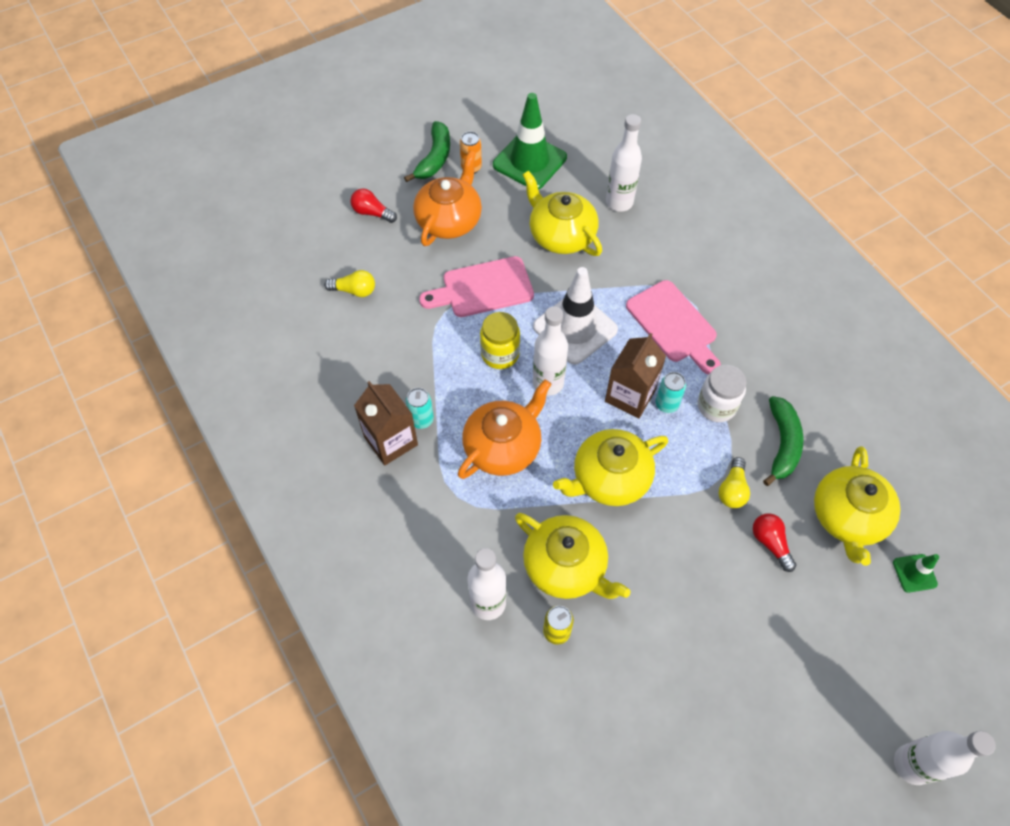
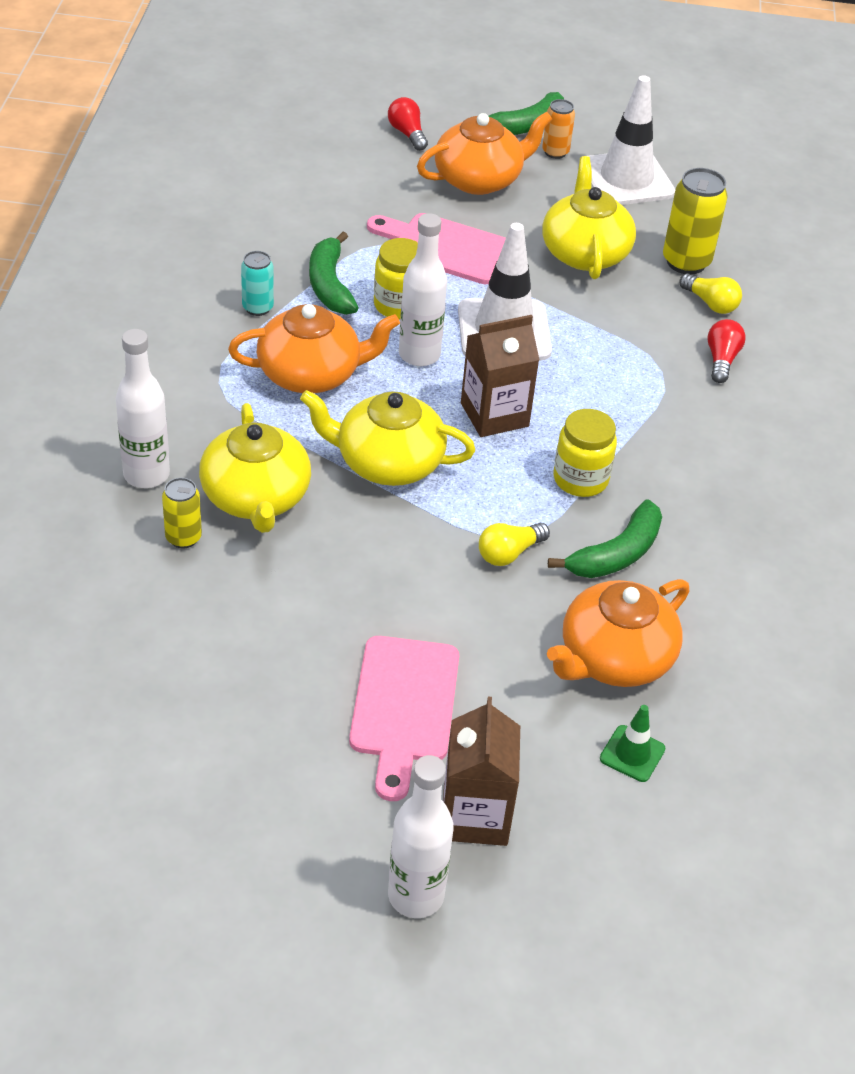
camera: 35 degrees right, 15 degrees down
yellow light bulb [324,270,375,297] -> yellow light bulb moved to [680,273,742,314]
brown carton [354,381,418,465] -> brown carton moved to [443,697,520,846]
green traffic cone [493,93,567,190] -> white traffic cone [588,75,675,205]
white bottle [606,114,642,212] -> yellow can [663,168,728,275]
pink cutting board [626,280,721,375] -> pink cutting board moved to [349,636,459,801]
turquoise can [656,372,686,413] -> none
white jar [698,365,747,422] -> yellow jar [553,409,617,497]
red light bulb [753,513,796,572] -> red light bulb moved to [707,319,746,383]
yellow teapot [814,446,900,566] -> orange teapot [547,579,689,687]
none -> green banana [309,232,359,315]

